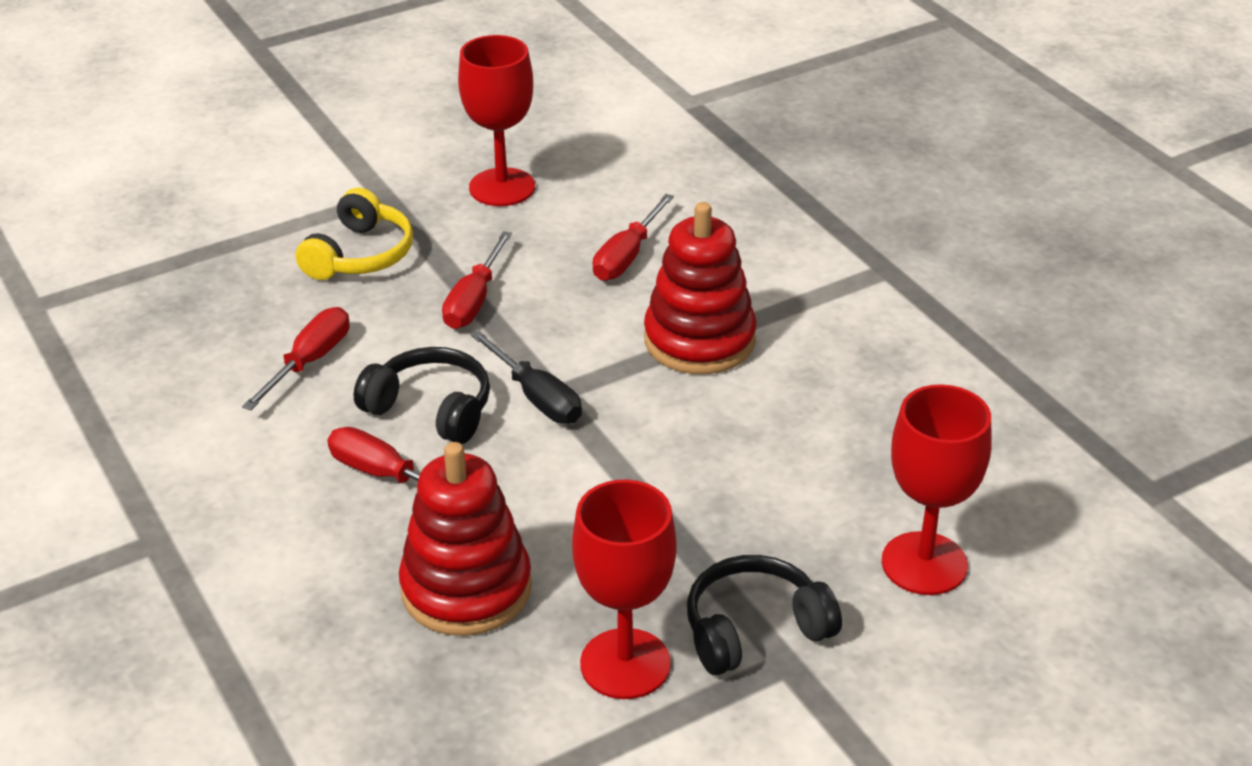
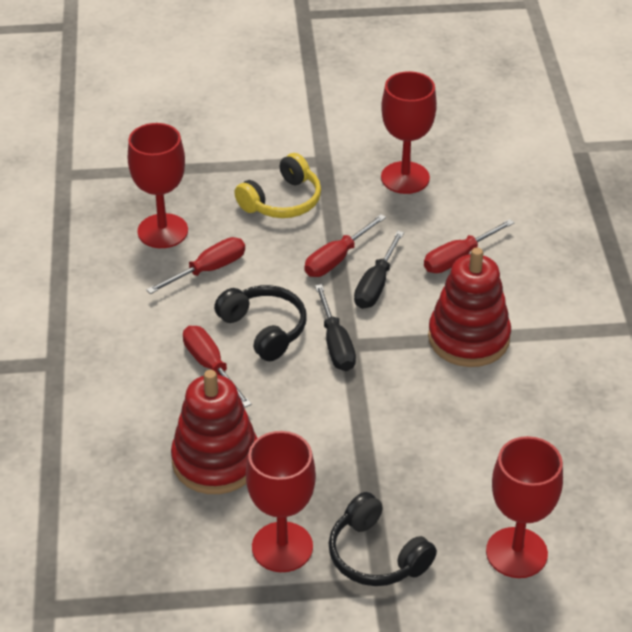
camera: 25 degrees right, 5 degrees up
black headphones [687,555,842,675] -> black headphones turned 135 degrees counterclockwise [328,492,437,586]
none -> red goblet [128,123,188,248]
none -> black screwdriver [354,231,404,309]

